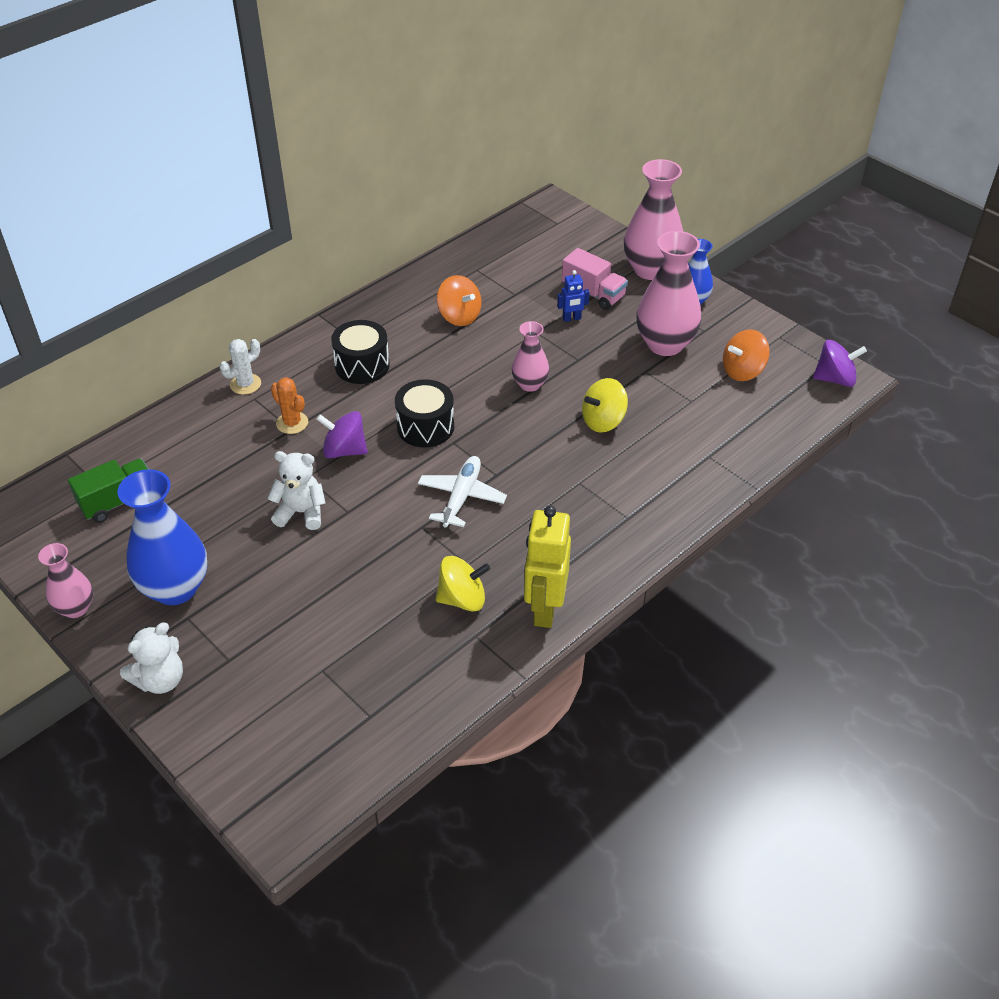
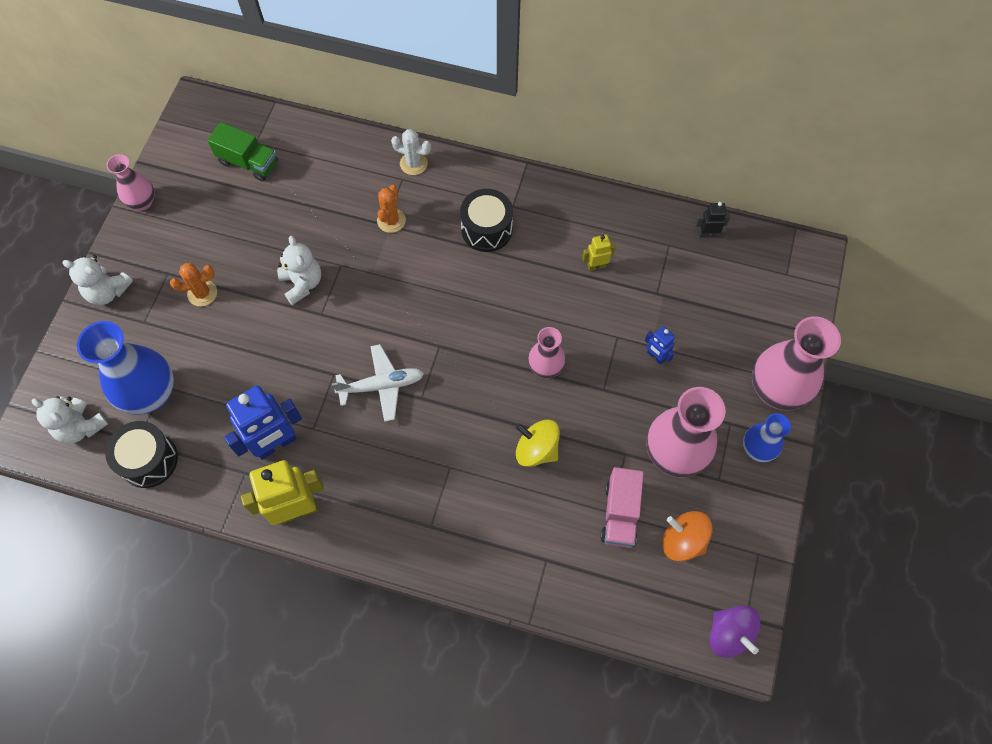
camera: 60 degrees right, 20 degrees up
blue vase [118,469,207,605] -> blue vase moved to [77,321,174,415]
purple spinning top [316,411,368,458] -> none
black drum [395,379,454,448] -> black drum moved to [105,421,178,488]
yellow spinning top [436,556,490,612] -> blue robot [224,386,302,460]
orange spinning top [437,275,482,326] -> yellow robot [582,234,616,271]
pink truck [562,248,628,310] -> pink truck moved to [601,467,644,548]
none -> white teddy bear [31,396,108,444]
none -> orange cactus [170,263,217,306]
none -> black robot [695,202,730,238]

